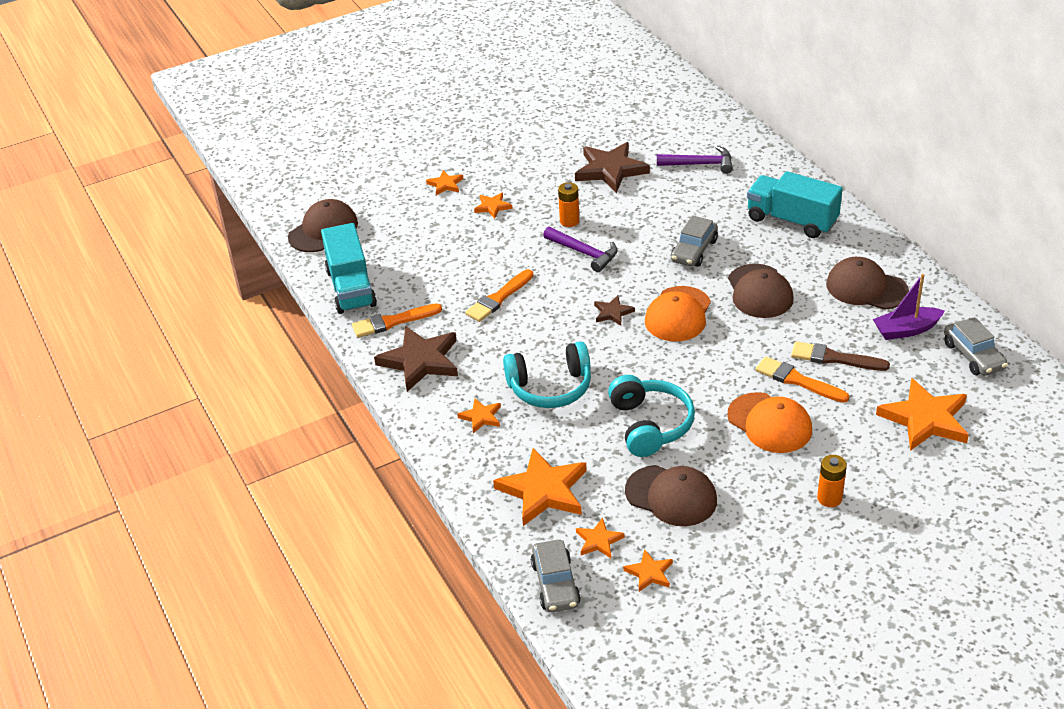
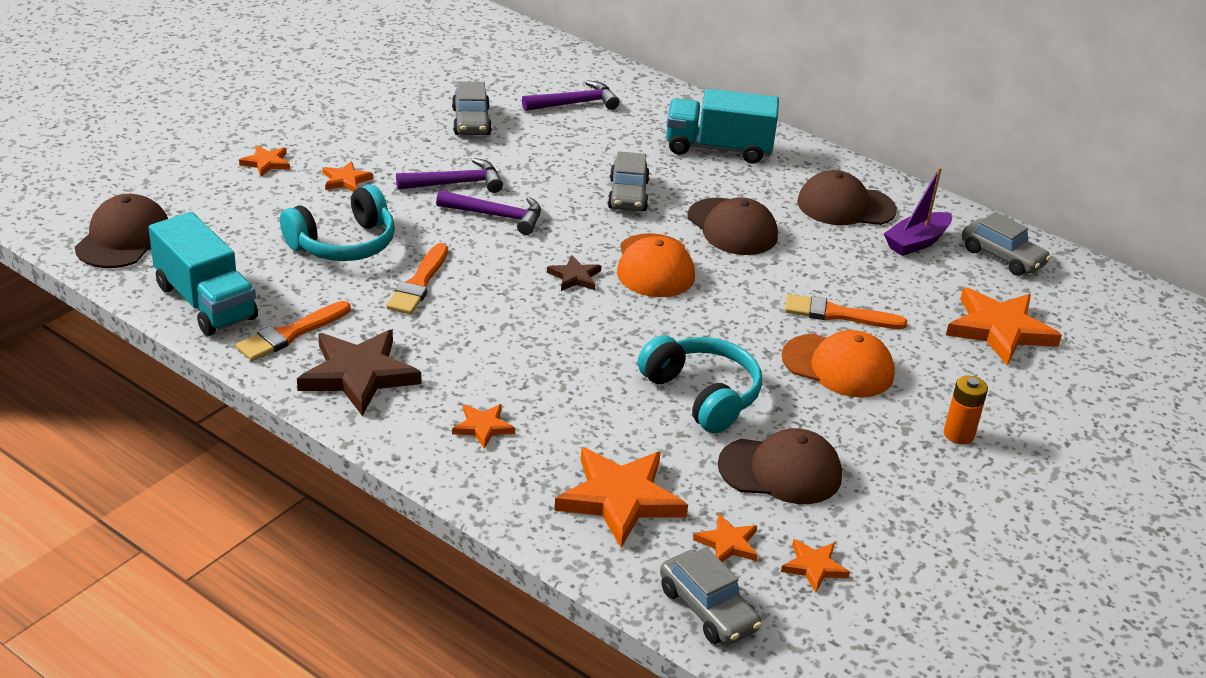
camera: 30 degrees left, 5 degrees down
turquoise headphones [503,341,591,408] -> turquoise headphones moved to [280,185,395,261]
orange battery [558,182,579,227] -> purple hammer [396,158,503,193]
brown star [575,142,650,193] -> grey car [452,81,492,135]
brown brush [791,341,890,371] -> none

